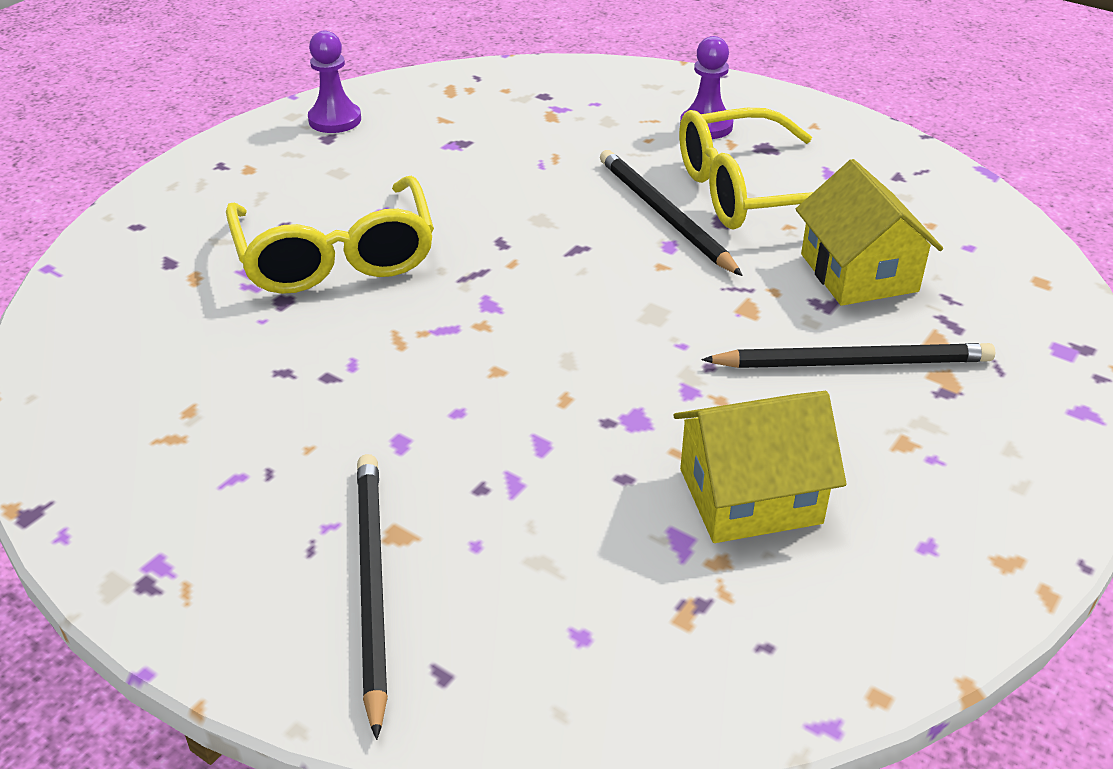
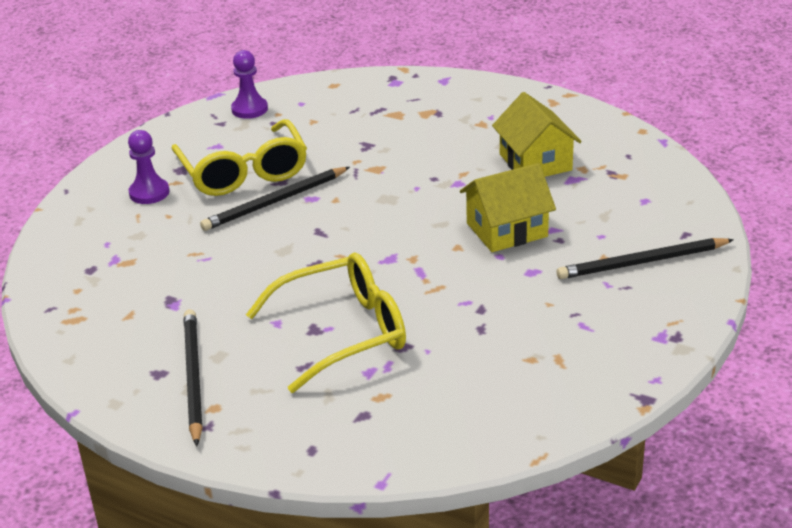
camera: 95 degrees left, 5 degrees down
purple pawn [308,31,361,133] -> purple pawn moved to [231,50,268,119]
black pencil [701,343,995,368] -> black pencil moved to [183,309,203,446]
yellow house [796,159,943,306] -> yellow house moved to [460,163,556,252]

